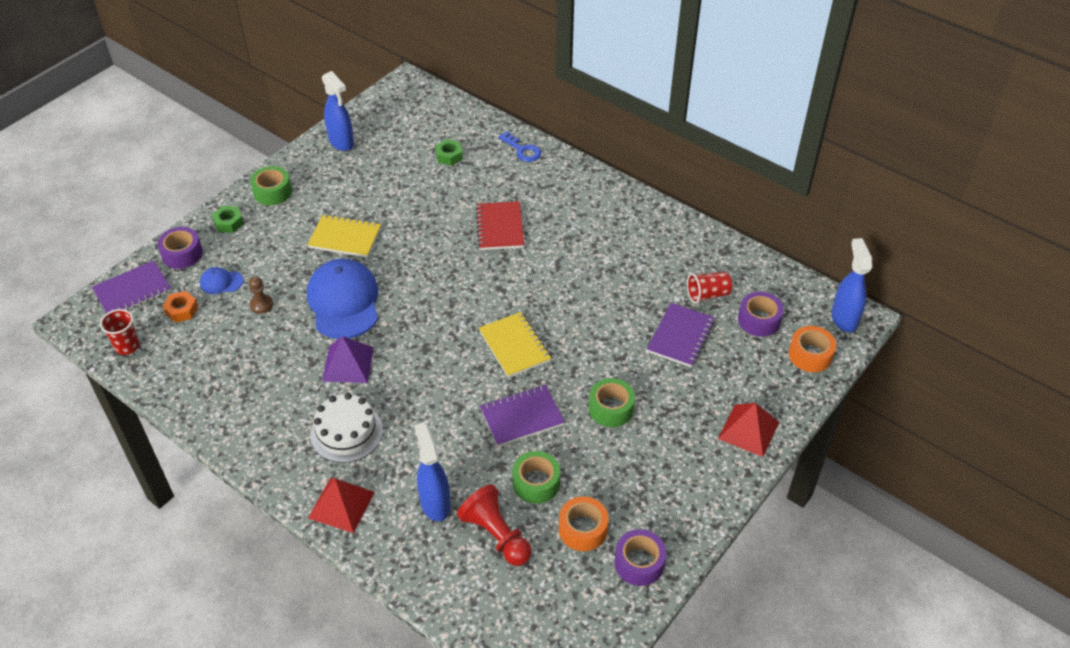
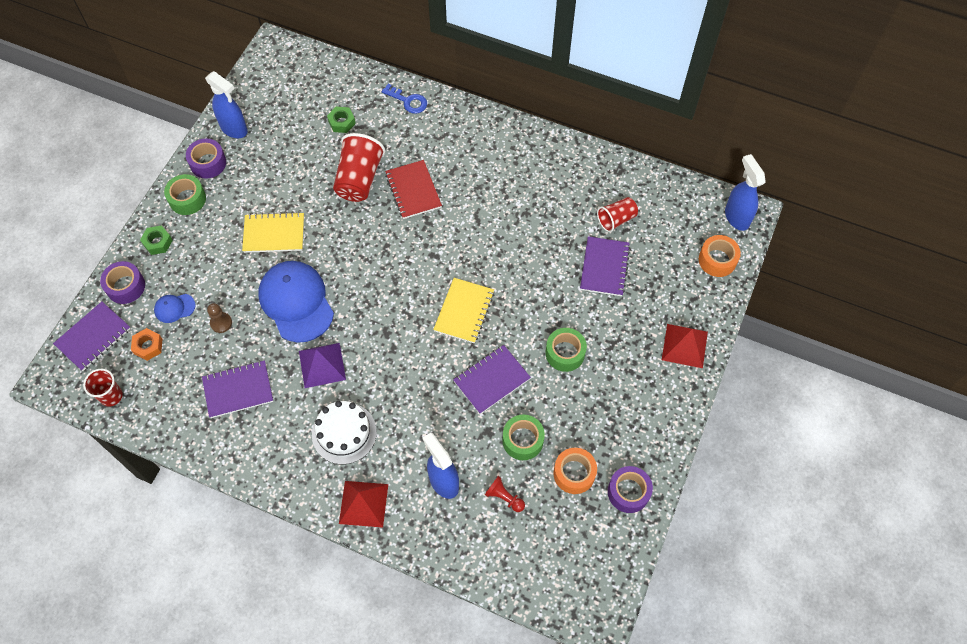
camera: 15 degrees left, 15 degrees up
red pawn [457,484,532,566] -> red pawn [485,476,525,512], size x0.57
yellow notebook [479,312,551,378] -> yellow notebook turned 60 degrees clockwise [433,278,494,343]
purple tape [738,292,784,337] -> purple tape moved to [186,139,226,179]
none -> purple notebook [202,360,273,418]
none -> red cup [333,133,385,202]

